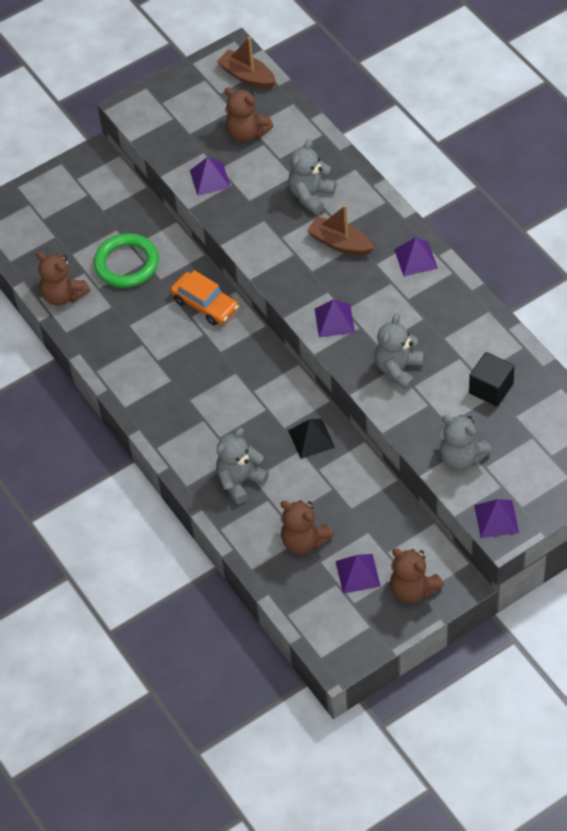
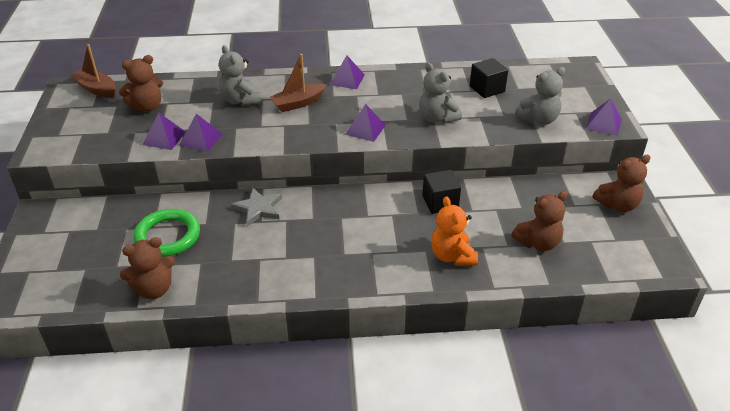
camera: 65 degrees left, 15 degrees down
orange car [170,270,239,326] -> grey star [231,188,282,226]
grey teddy bear [216,428,269,504] -> orange teddy bear [431,196,478,266]
brown boat [217,37,276,89] -> brown boat turned 60 degrees clockwise [71,44,116,98]
black pyramid [288,419,335,459] -> black cube [422,170,461,214]
purple pyramid [335,554,381,594] -> purple pyramid moved to [179,114,222,152]

